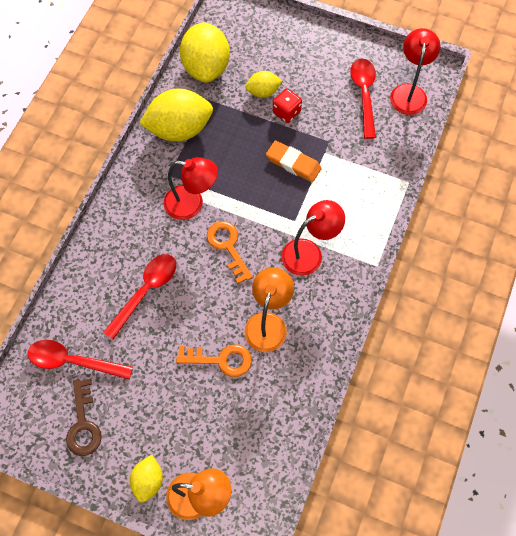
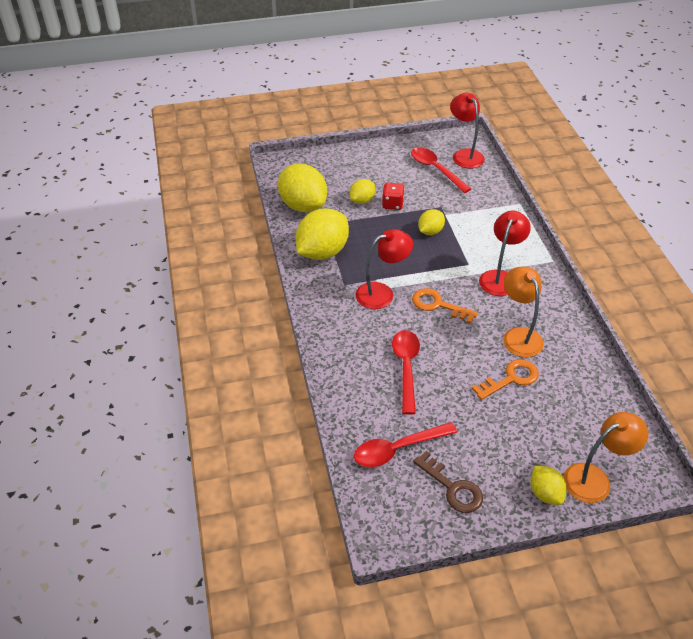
camera: 35 degrees left, 20 degrees down
orange eraser [266,141,322,182] -> yellow lemon [418,209,445,235]

